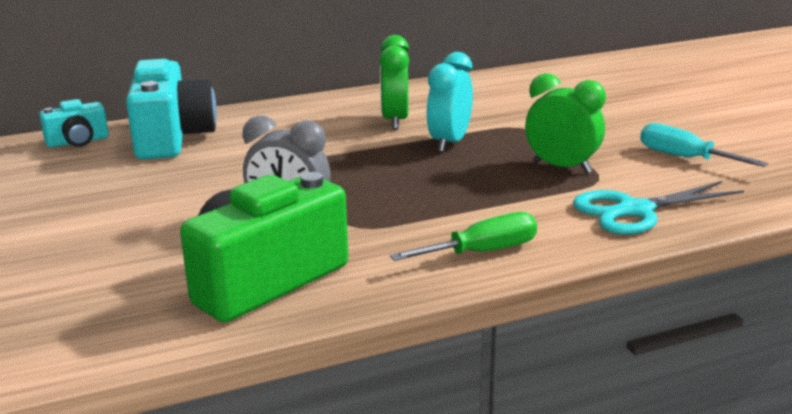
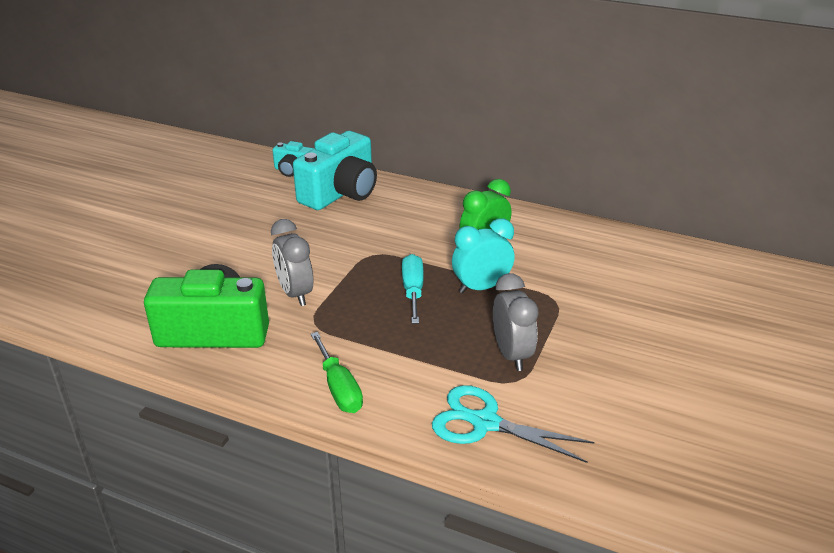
camera: 45 degrees right, 10 degrees up
green screwdriver [390,212,537,261] -> green screwdriver turned 45 degrees clockwise [310,332,363,413]
green clock [525,73,606,173] -> grey clock [493,273,539,371]
turquoise screwdriver [640,123,768,167] -> turquoise screwdriver moved to [402,254,423,324]

